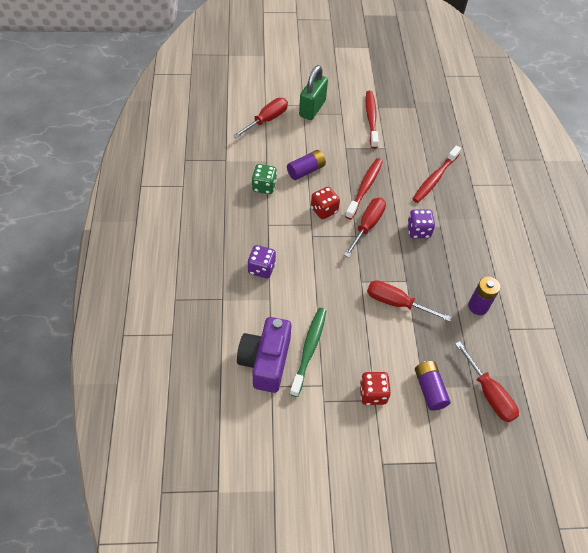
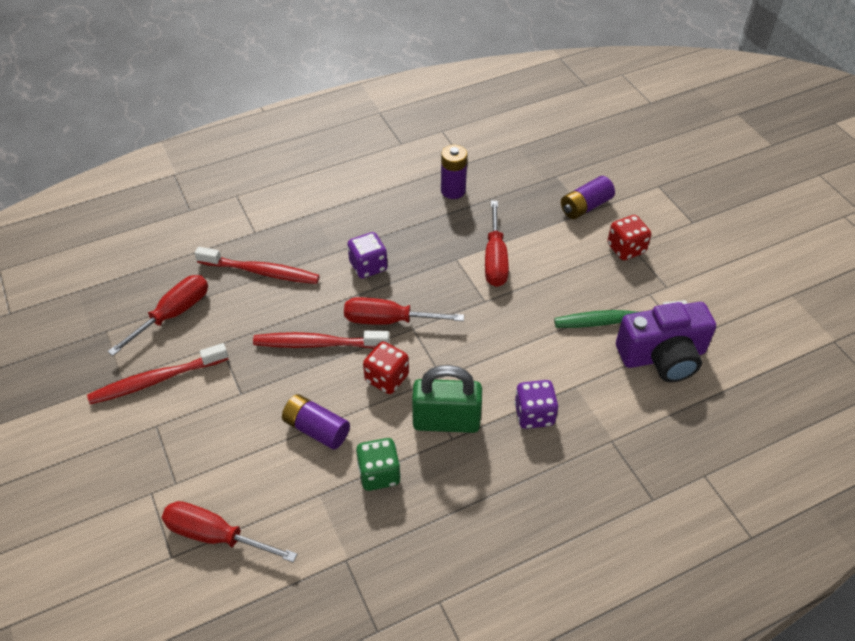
camera: 110 degrees left, 5 degrees down
green padlock [299,65,328,120] -> green padlock moved to [412,365,482,433]
red screwdriver [455,341,519,422] -> red screwdriver moved to [107,275,208,356]

